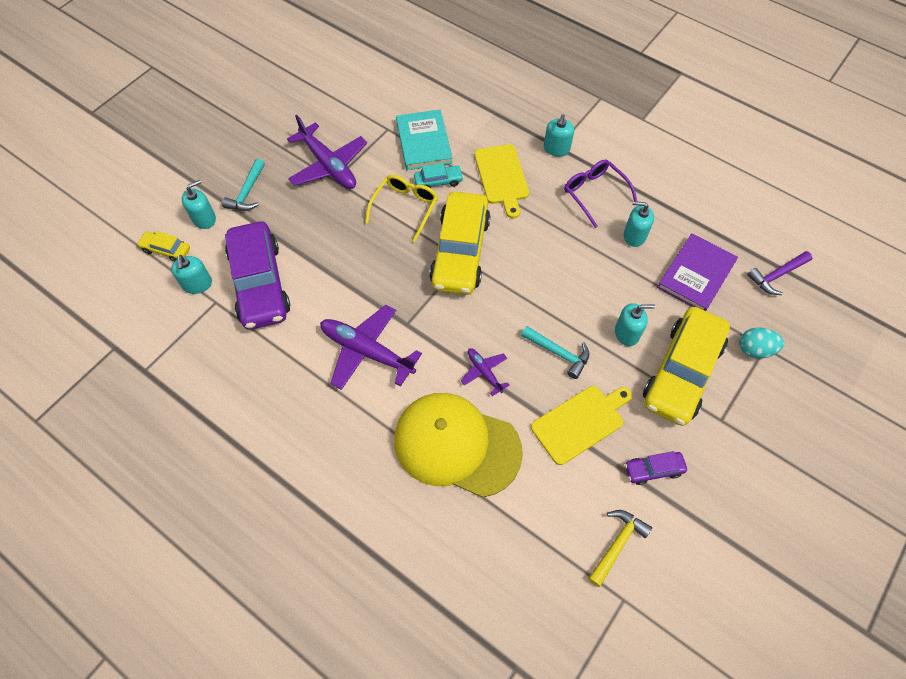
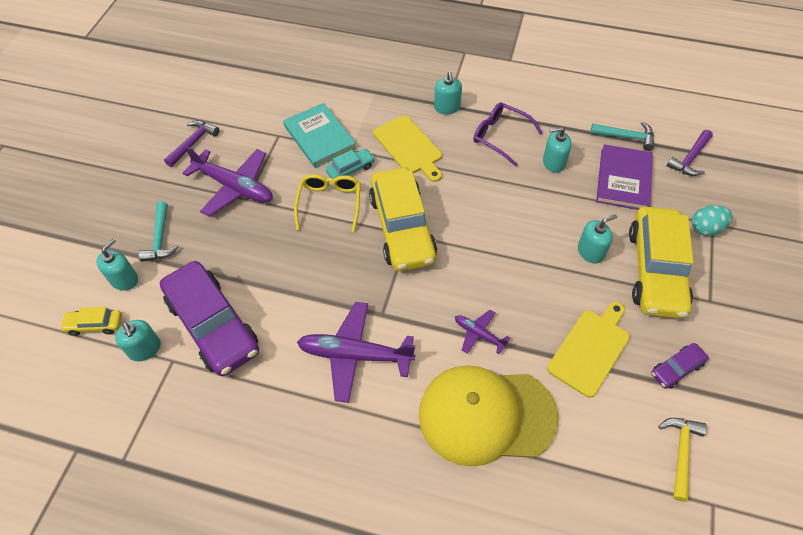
camera: 20 degrees left, 5 degrees down
turquoise hammer [521,326,589,379] -> turquoise hammer moved to [590,122,654,151]
none -> purple hammer [164,120,219,167]

